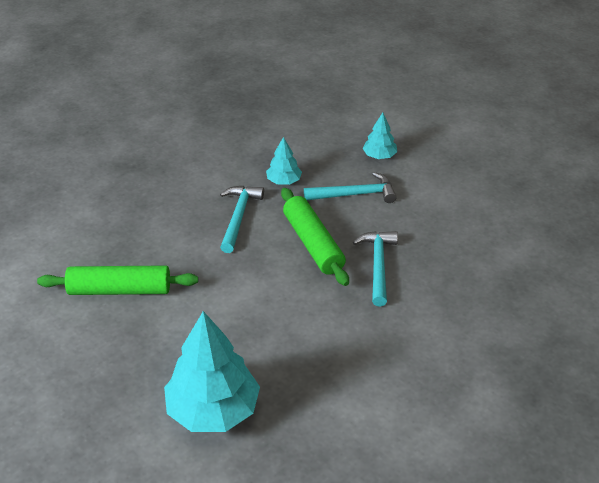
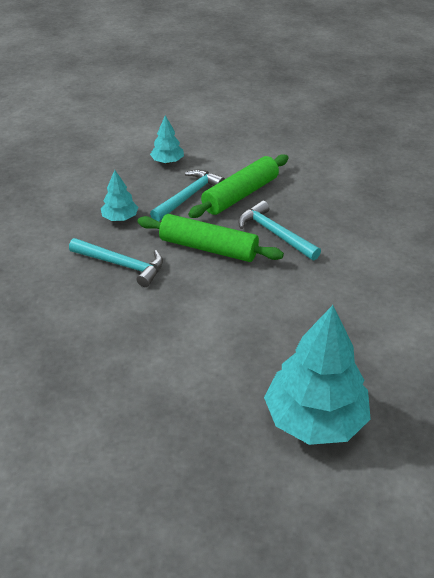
camera: 45 degrees left, 0 degrees up
green rolling pin [37,265,198,295] -> green rolling pin moved to [188,154,289,218]
turquoise hammer [220,186,264,253] -> turquoise hammer turned 150 degrees clockwise [69,238,163,287]

